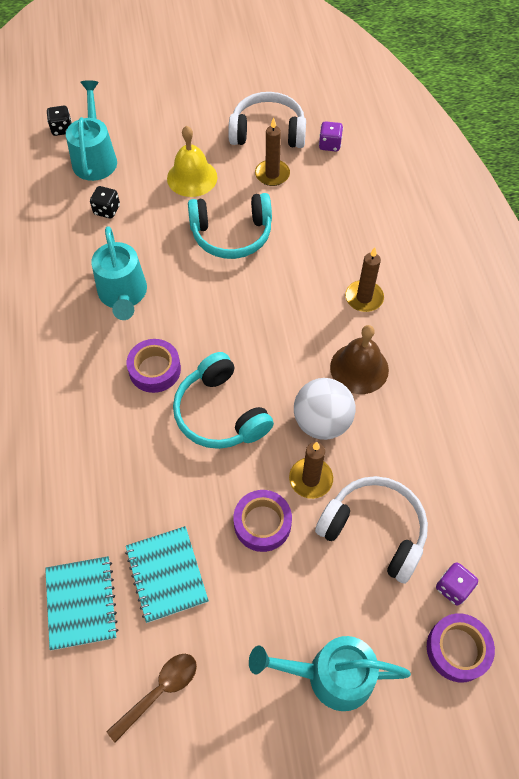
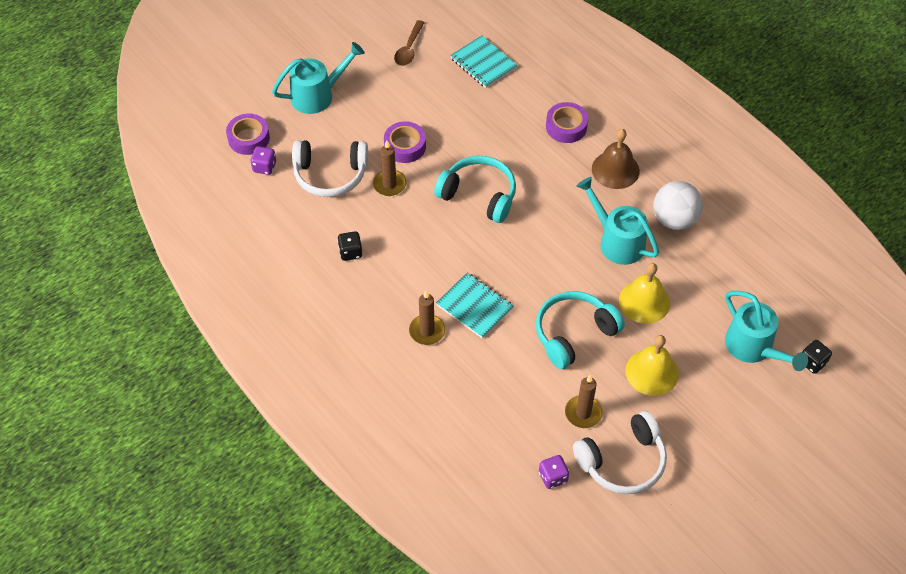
camera: 150 degrees right, 5 degrees down
black dice [90,186,120,219] -> black dice moved to [337,231,363,261]
turquoise notebook [125,526,209,623] -> turquoise notebook moved to [436,273,513,339]
purple tape [127,339,181,393] -> purple tape moved to [546,102,588,143]
white ball [294,378,356,440] -> white ball moved to [653,181,703,230]
brown bell [330,325,389,394] -> brown bell moved to [592,129,640,189]
none -> yellow bell [619,263,670,324]

